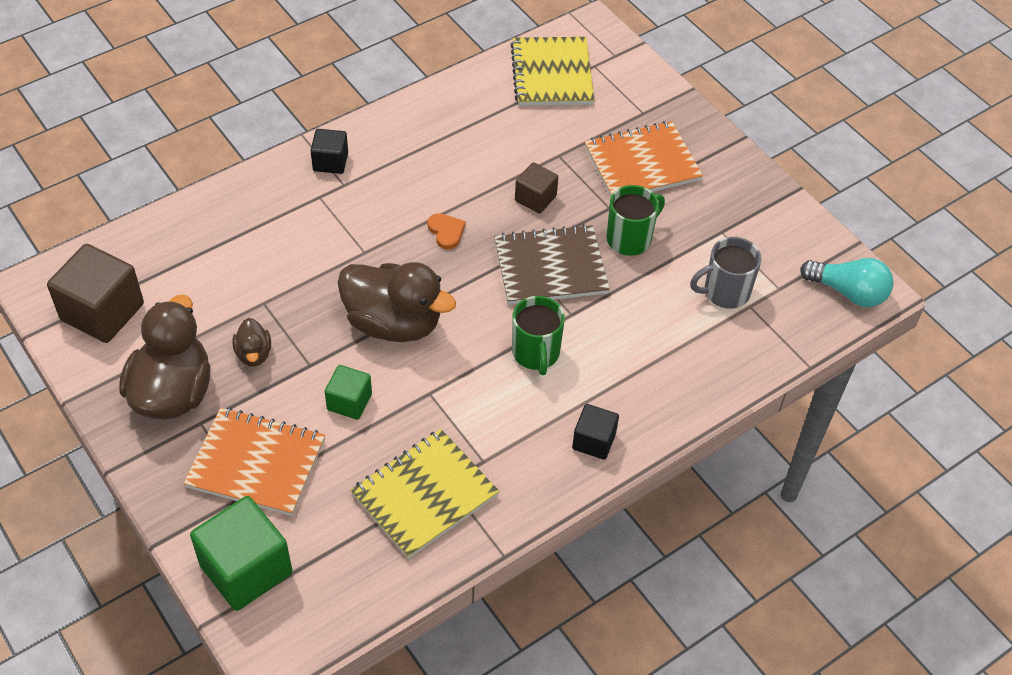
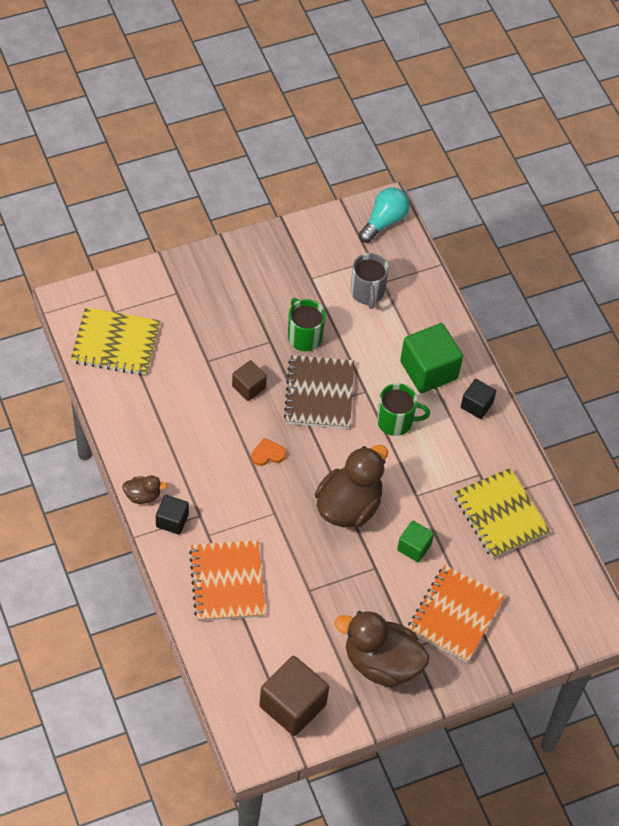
camera: 80 degrees left, 5 degrees up
green cube [190,496,292,611] -> green cube moved to [400,323,463,393]
brown duck [233,318,271,366] -> brown duck moved to [122,475,167,504]
orange notebook [584,121,703,197] -> orange notebook moved to [189,540,266,621]

